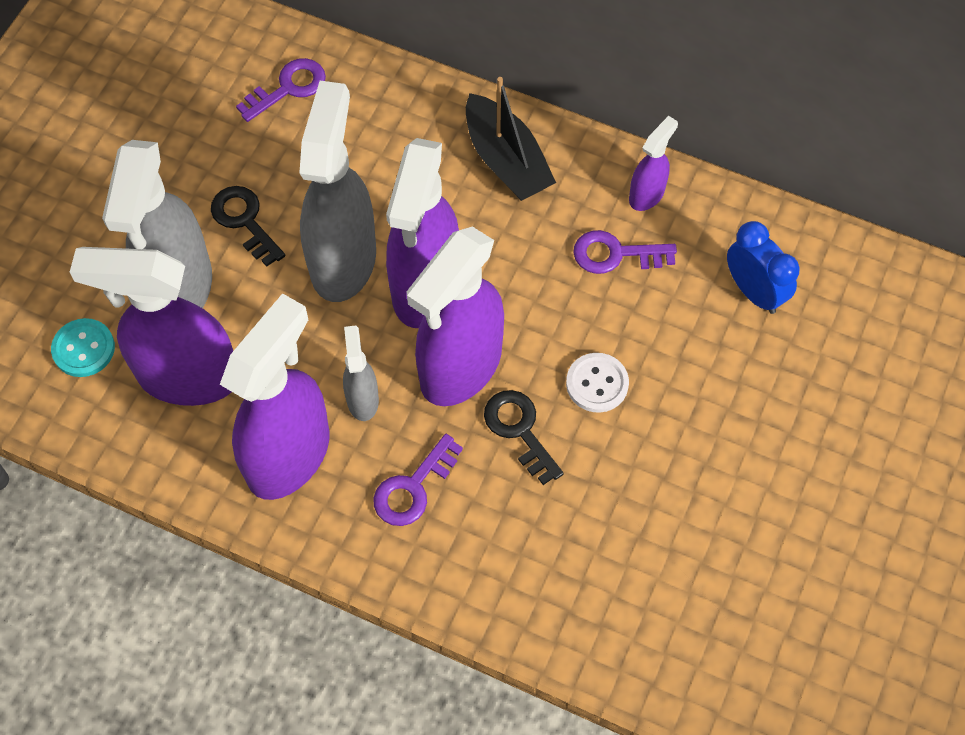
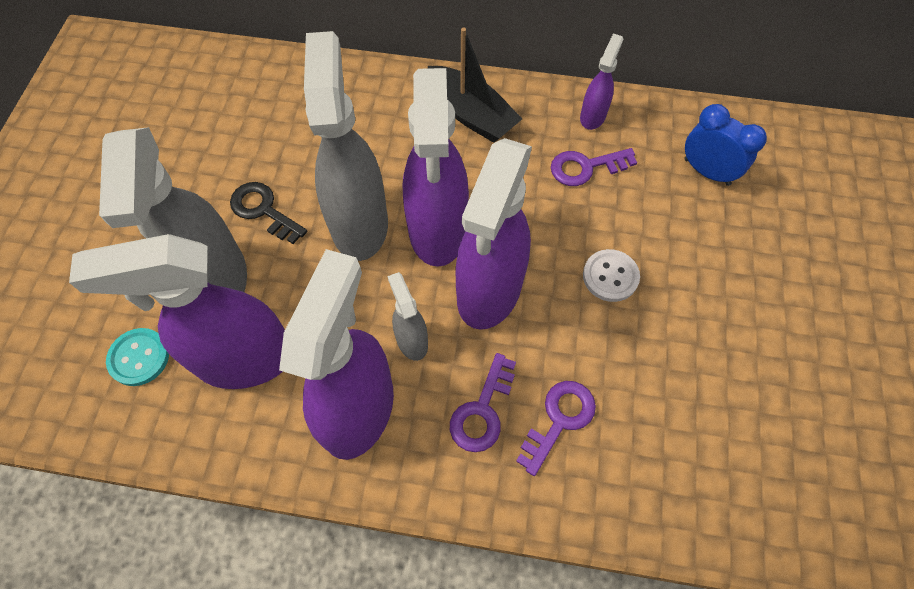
camera: 15 degrees left, 0 degrees up
purple key [236,58,326,122] -> purple key moved to [516,381,596,476]
black key [484,390,564,485] -> none

